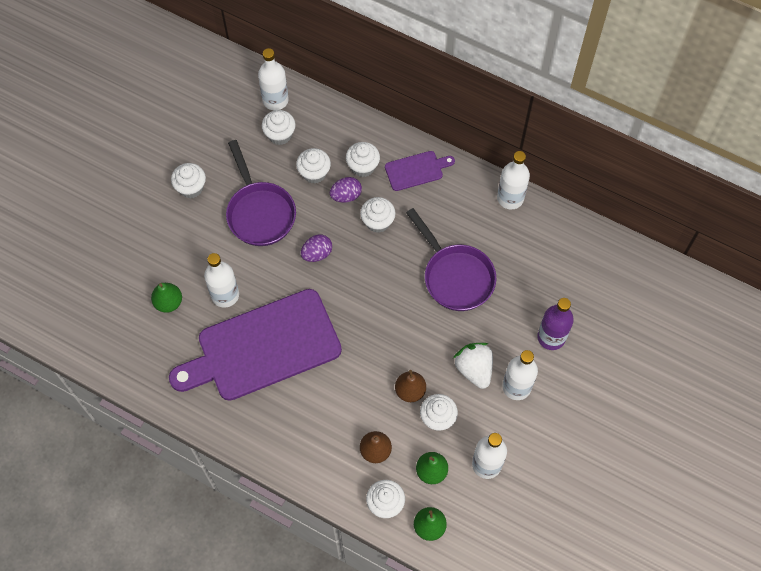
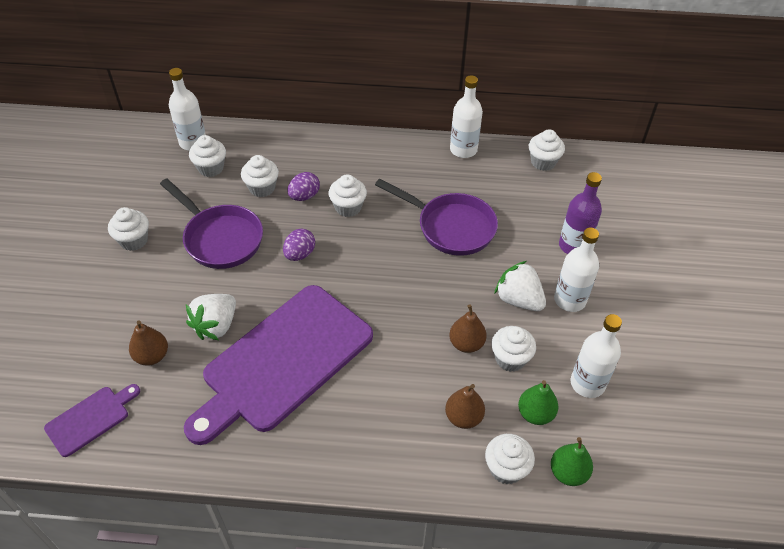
camera: 25 degrees left, 15 degrees down
green pear [151,283,182,313] -> brown pear [129,320,168,366]
white bottle [204,253,239,308] -> white strawberry [186,294,236,340]
white cupcake [346,142,380,177] -> white cupcake moved to [529,129,565,171]
purple cutting board [385,151,455,191] -> purple cutting board moved to [44,384,140,457]

